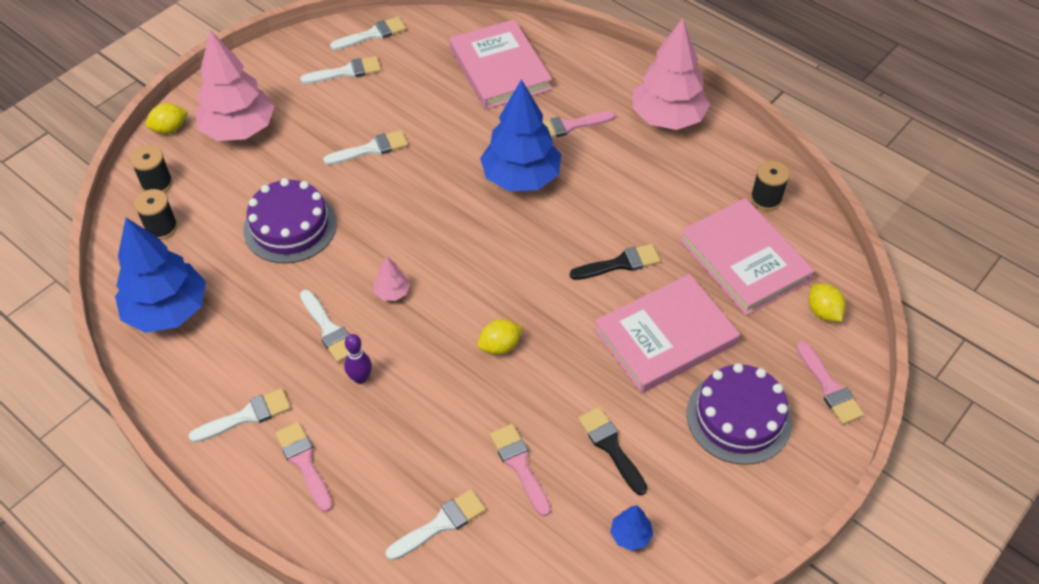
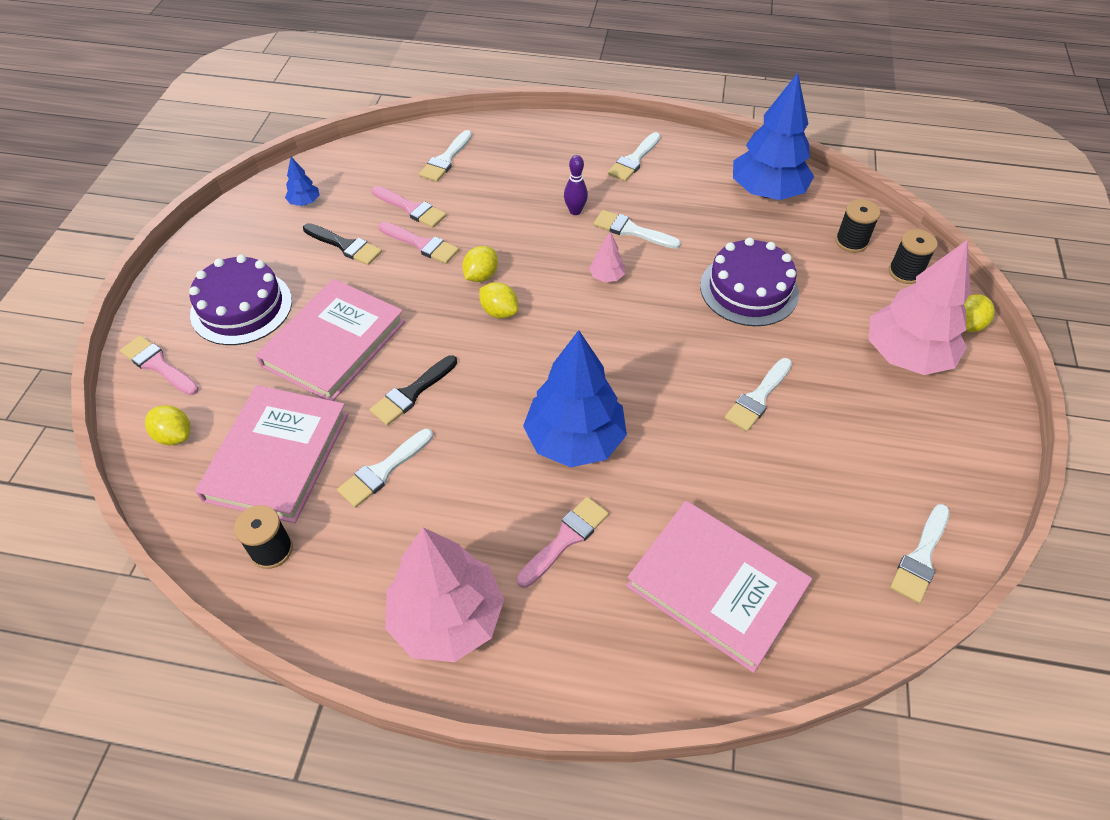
camera: 150 degrees right, 0 degrees up
pink brush [275,422,333,512] -> pink brush moved to [379,222,459,264]
white brush [300,56,381,84] -> white brush moved to [337,429,433,508]
pink book [679,198,815,315] -> pink book turned 75 degrees clockwise [195,385,348,524]
none -> yellow lemon [479,282,518,318]

